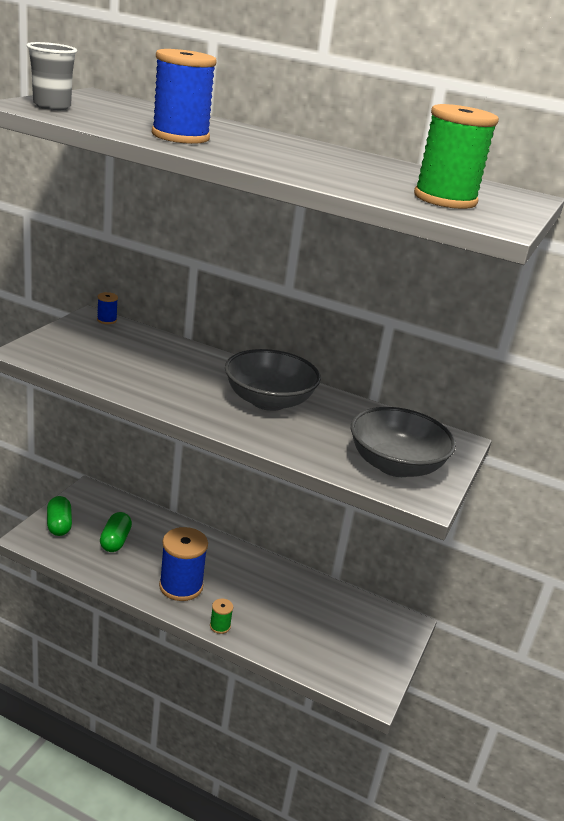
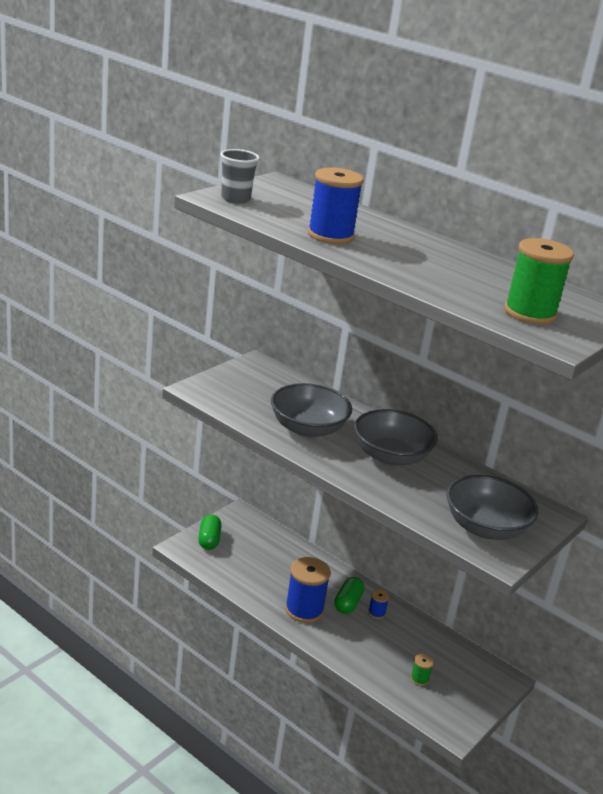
camera: 15 degrees right, 0 degrees up
blue spool [97,292,118,324] -> blue spool moved to [368,589,389,619]
green capsule [100,512,132,552] -> green capsule moved to [334,577,365,614]
green spool [210,599,233,634] -> green spool moved to [410,654,434,686]
none -> grey bowl [271,383,352,438]

